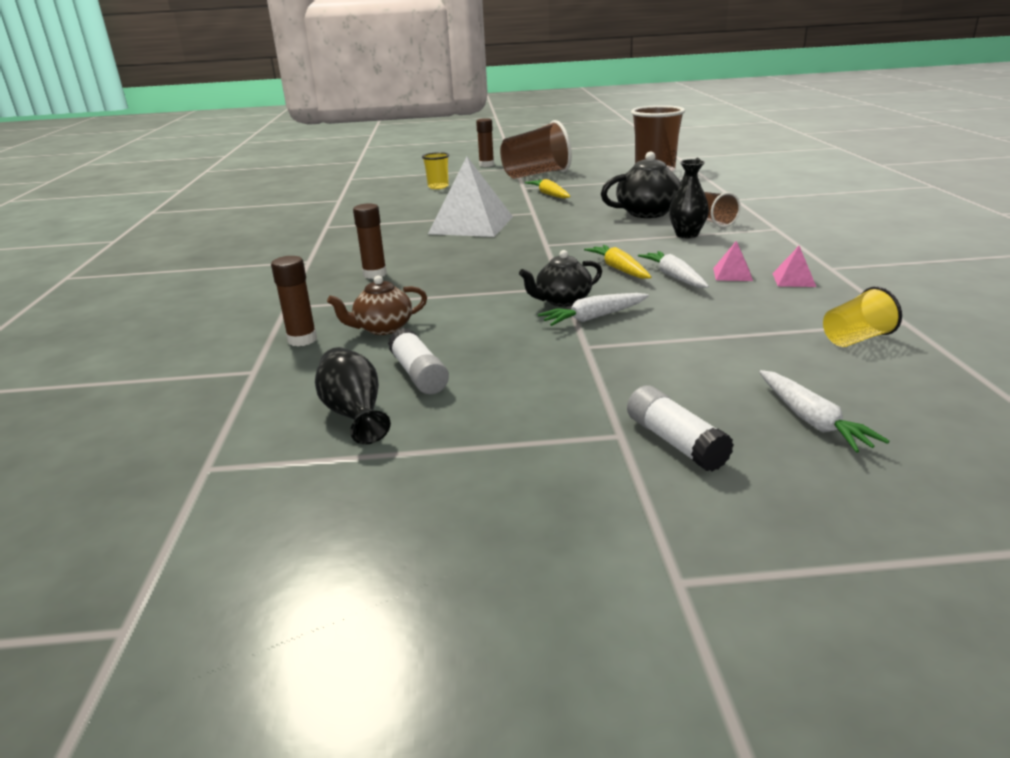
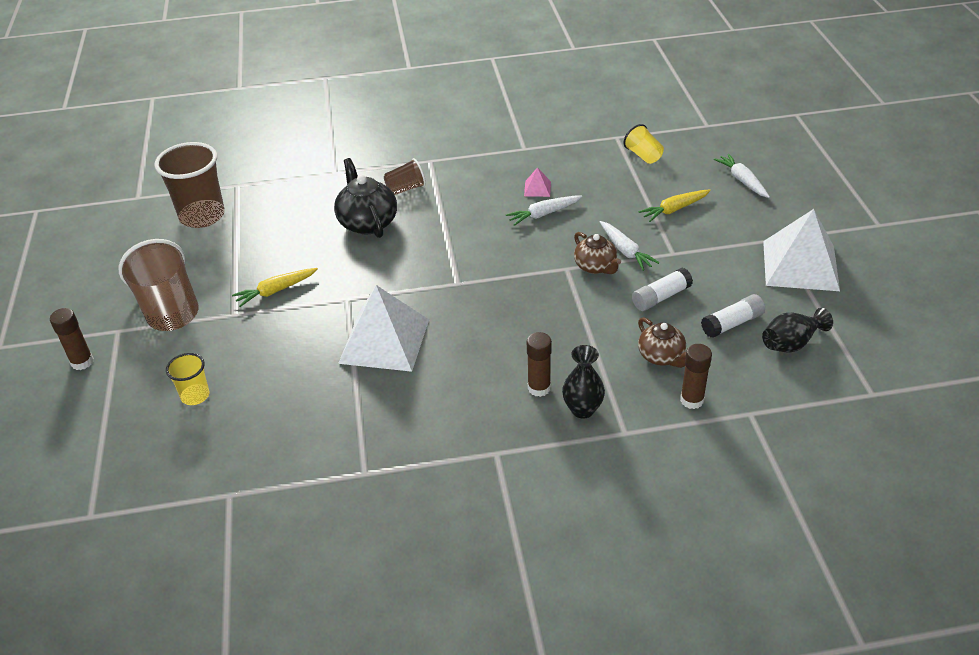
camera: 95 degrees left, 15 degrees up
black teapot [519,250,602,307] -> brown teapot [574,232,621,274]
yellow carrot [584,245,651,279] -> yellow carrot moved to [638,190,711,222]
white glue stick [627,385,734,472] -> white glue stick moved to [632,268,693,311]
black vase [669,159,709,238] -> black vase moved to [562,345,605,419]
white carrot [759,370,889,453] -> white carrot turned 90 degrees counterclockwise [714,154,770,198]
pink pyramid [772,246,816,287] -> none
none -> white pyramid [763,209,840,291]

